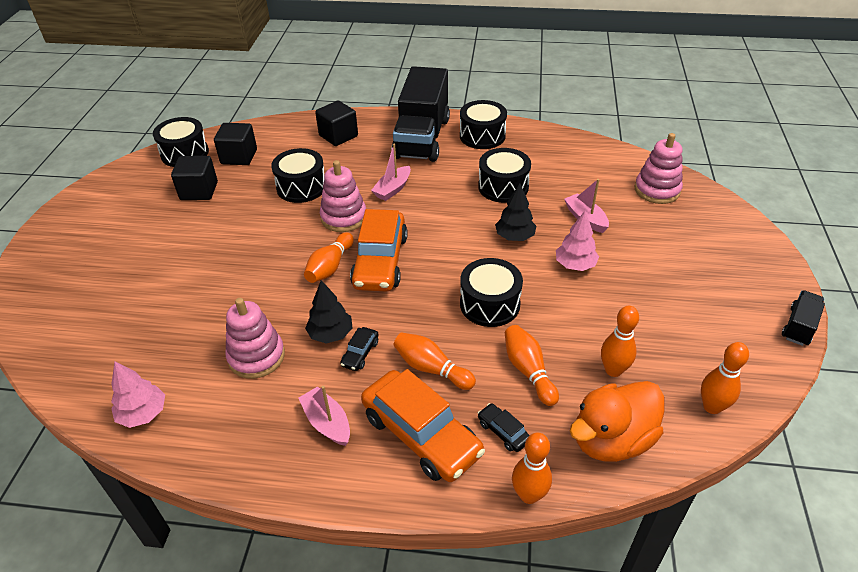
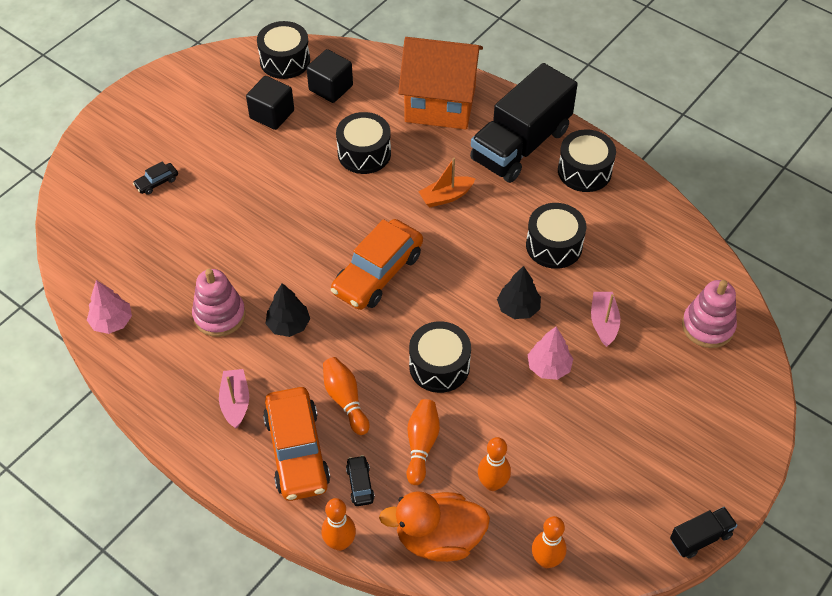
camera: 30 degrees right, 10 degrees up
orange bowling pin [304,232,354,283] -> none
black cube [315,101,358,146] -> orange house [398,37,483,129]
pink stacking toy [320,160,366,232] -> none
black car [340,327,379,371] -> black car moved to [133,161,178,195]
pink boat [371,144,411,201] -> orange boat [418,158,475,207]

